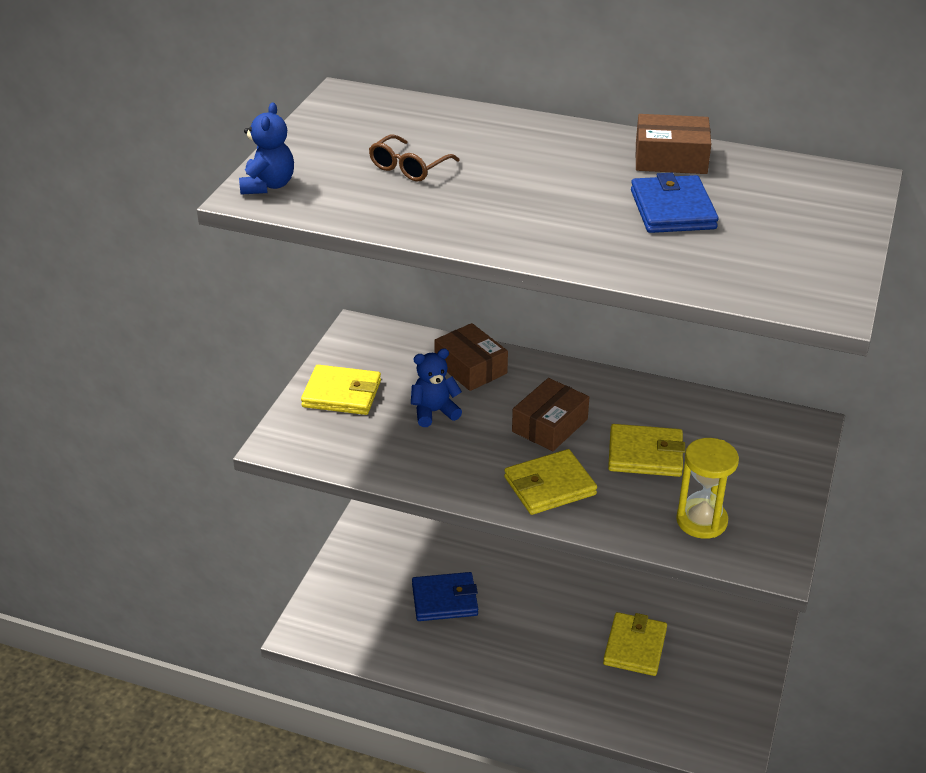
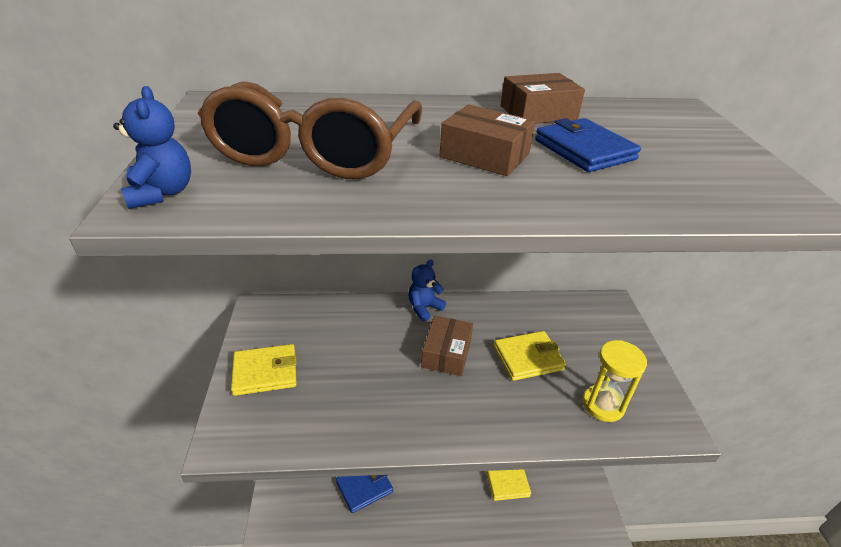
camera: 25 degrees left, 0 degrees up
brown glasses [369,134,460,181] -> brown glasses [198,81,422,179], size x2.40
blue teddy bear [411,348,462,427] -> blue teddy bear moved to [408,260,446,321]
brown box [434,323,508,391] -> brown box moved to [440,104,535,176]
yellow wallet [504,449,597,515] -> none

